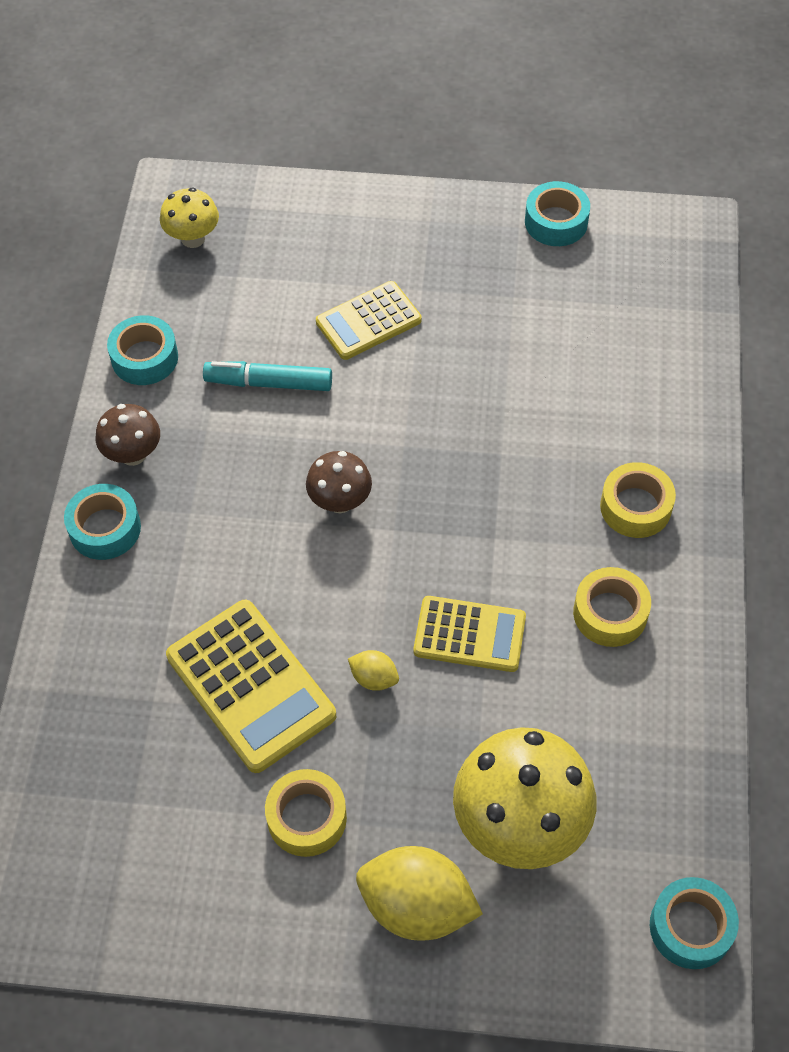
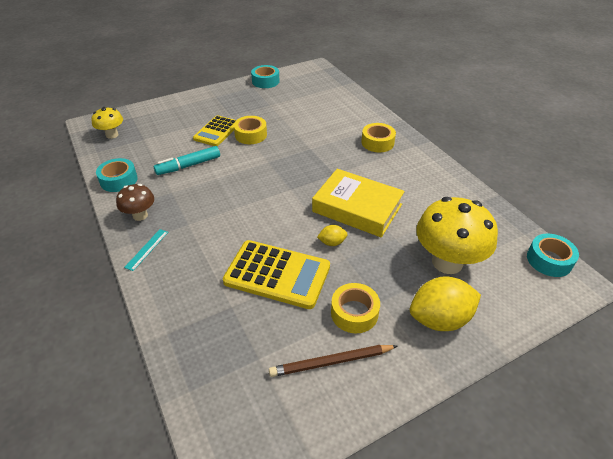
camera: 35 degrees left, 15 degrees down
turquoise tape [64,484,141,560] -> turquoise ruler [124,229,168,271]
brown mushroom [306,451,372,513] -> none
yellow calculator [413,596,526,672] -> yellow book [312,169,405,237]
yellow tape [573,567,651,647] -> yellow tape moved to [234,116,267,144]
none -> brown pencil [269,345,397,377]

